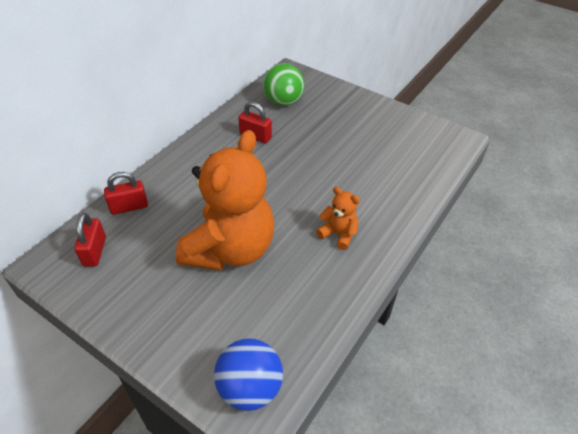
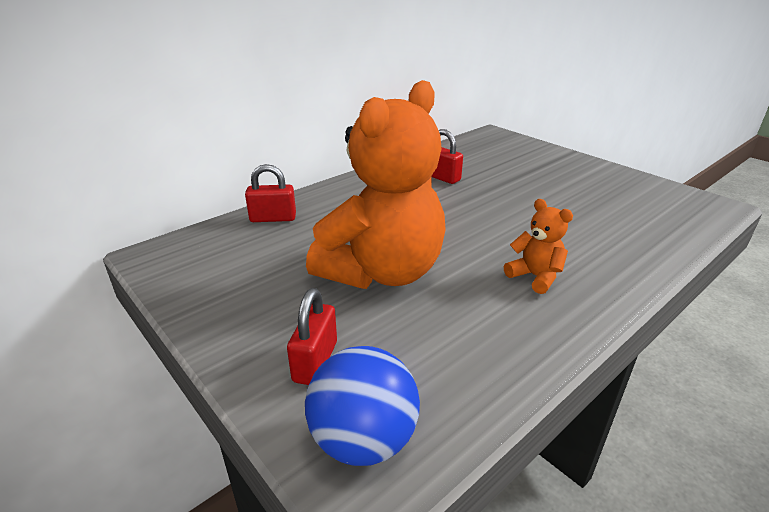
camera: 15 degrees right, 15 degrees down
red padlock [74,213,106,266] -> red padlock moved to [287,288,337,385]
green ball [263,63,304,106] -> none

